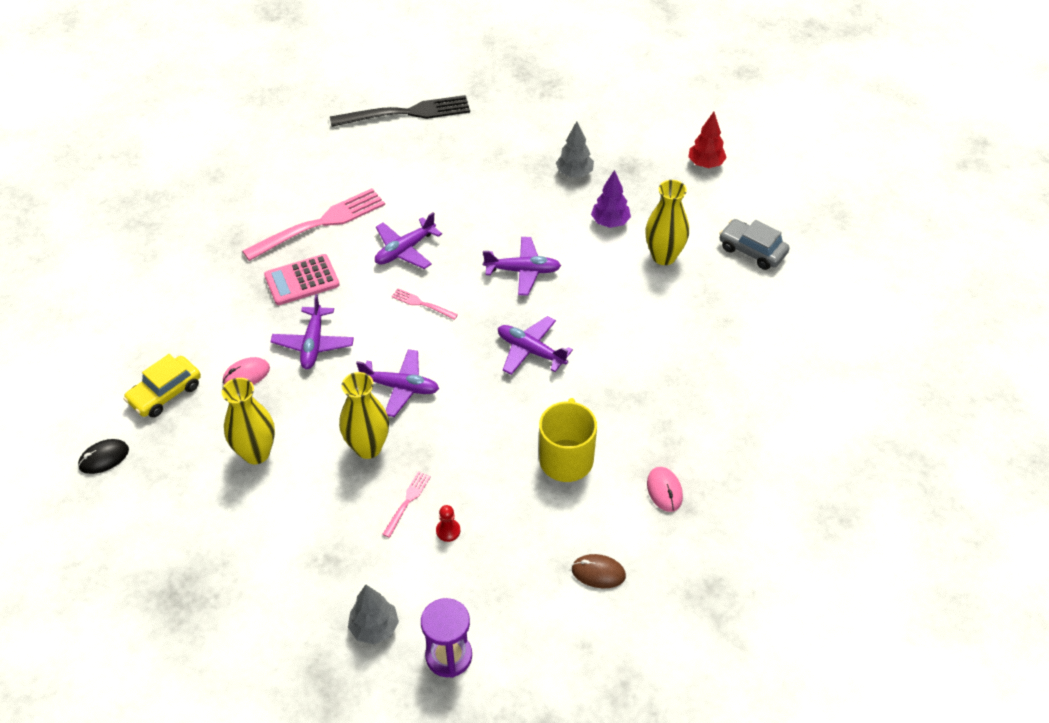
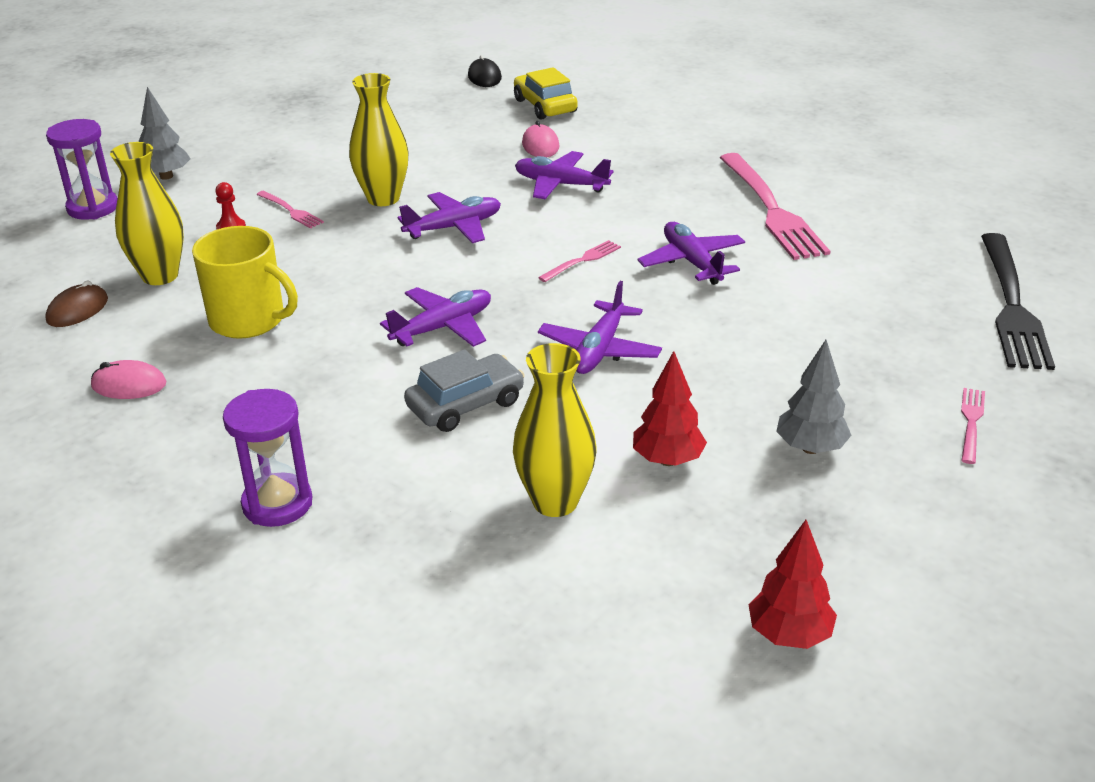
camera: 110 degrees right, 15 degrees down
yellow vase [222,378,275,464] -> yellow vase moved to [110,142,184,285]
pink calculator [264,254,339,305] -> none
purple plane [356,349,439,417] -> purple plane turned 150 degrees counterclockwise [397,192,501,243]
purple tree [591,170,631,228] -> red tree [633,351,707,466]
grey car [719,219,790,270] -> grey car moved to [404,349,525,432]
none -> purple hourglass [223,389,312,527]
none -> pink fork [961,388,985,464]

